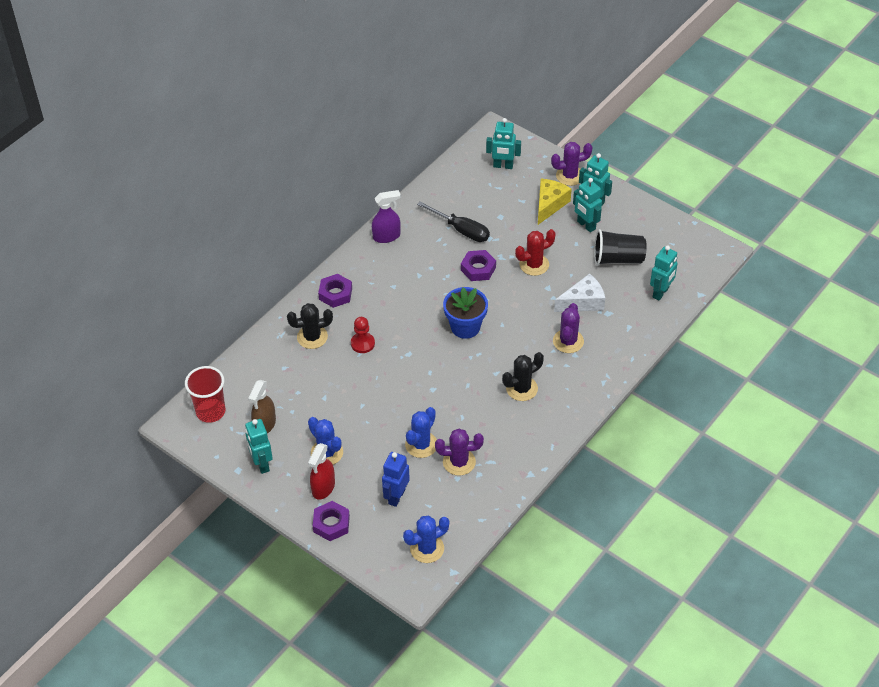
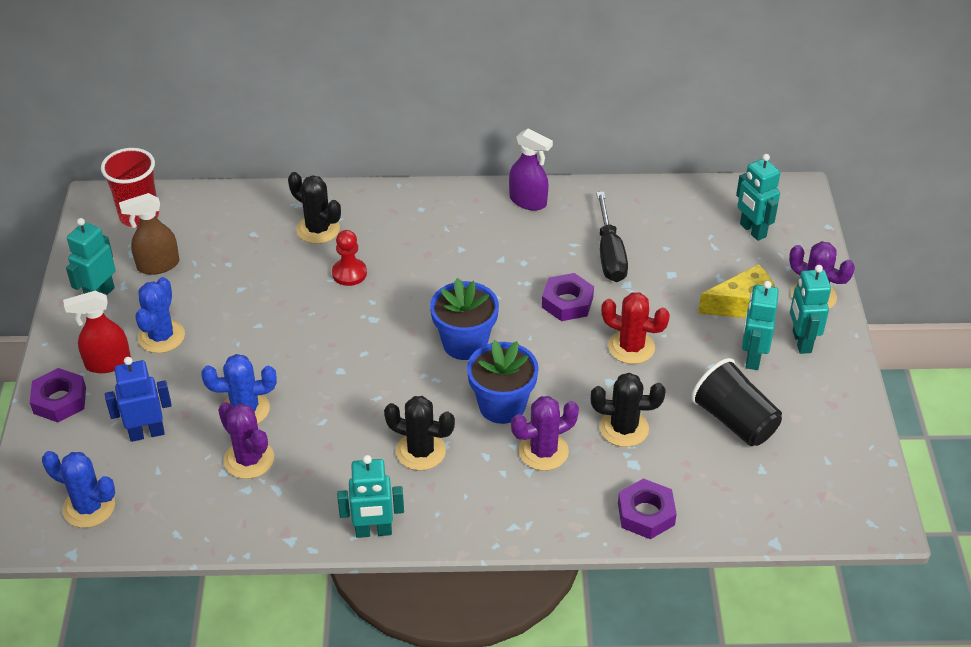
camera: 50 degrees right, 5 degrees down
purple nut [318,274,352,308] -> purple nut moved to [618,478,677,539]
white cheese [554,273,605,312] -> black cactus [591,373,665,447]
turquoise robot [650,246,678,301] -> turquoise robot moved to [337,455,404,538]
none -> blue flower pot [467,340,539,424]

